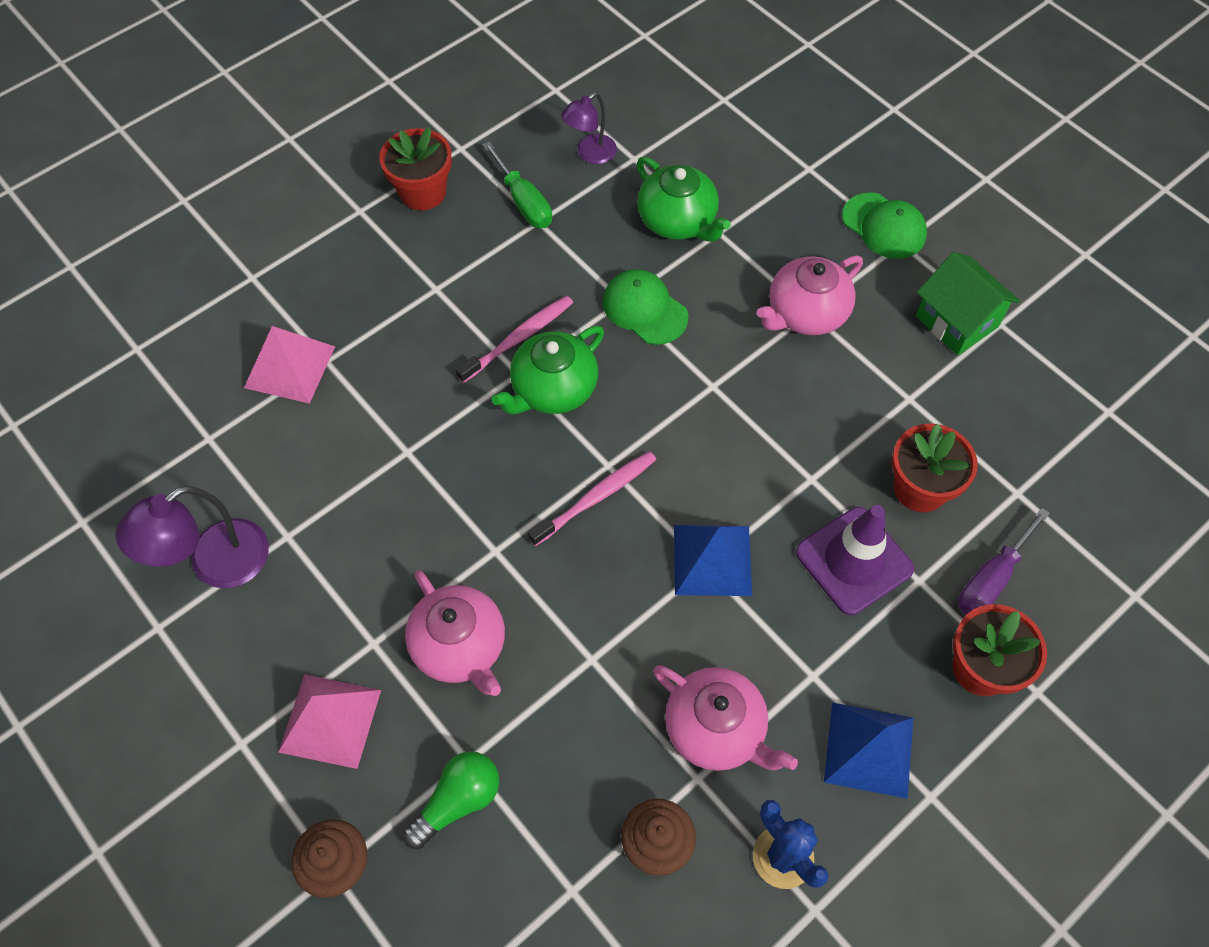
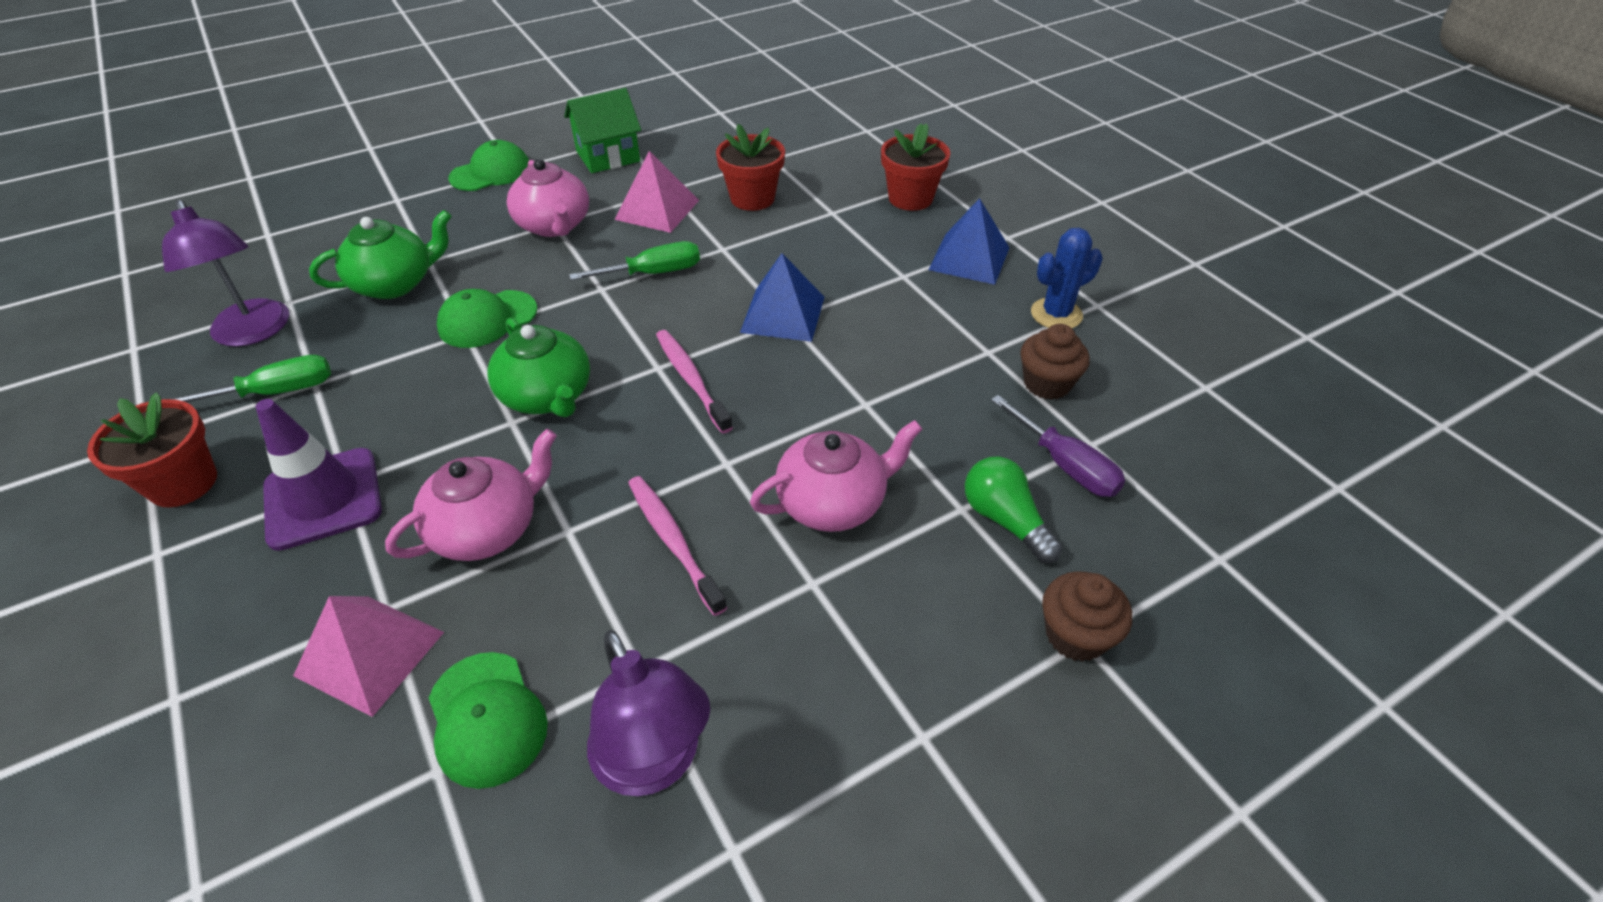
camera: 80 degrees left, 15 degrees down
pink pyramid [278,674,381,769] -> pink pyramid moved to [614,151,699,233]
pink toothbrush [456,296,573,383] -> pink toothbrush moved to [628,476,727,616]
purple lamp [561,92,617,164] -> purple lamp [162,200,289,347], size x1.59
pink teapot [653,665,798,771] -> pink teapot moved to [385,429,557,561]
purple traffic cone [796,505,914,615] -> purple traffic cone moved to [256,399,382,551]
purple screwdriver [958,508,1050,615] -> purple screwdriver moved to [991,395,1125,497]
none -> green cap [429,652,548,789]
none -> green screwdriver [569,241,700,280]

